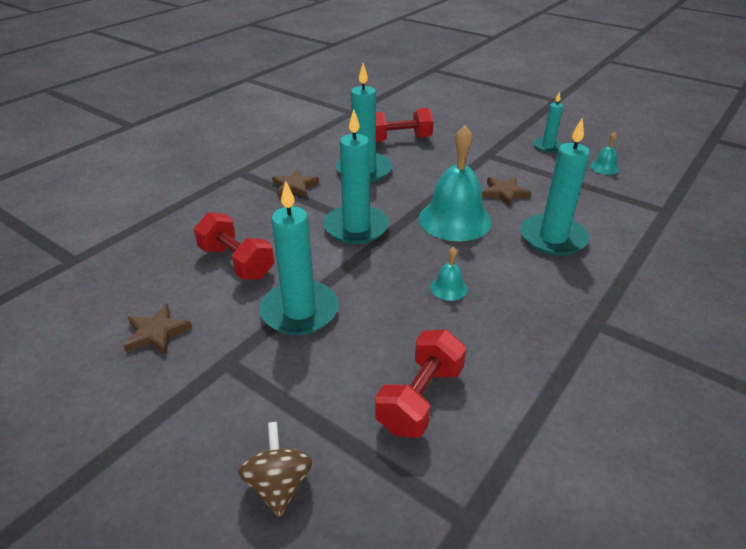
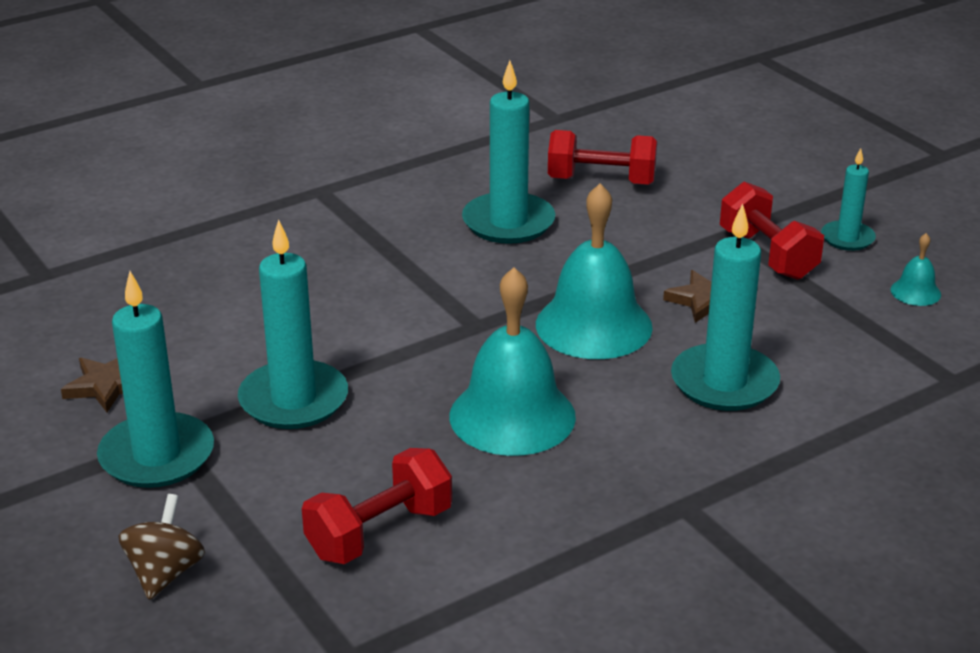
camera: 20 degrees right, 5 degrees down
red dumbbell [194,212,274,280] -> red dumbbell moved to [720,182,824,280]
brown star [272,169,319,197] -> none
turquoise candle [323,109,389,244] -> turquoise candle moved to [97,271,214,488]
turquoise bell [430,247,468,301] -> turquoise bell [450,267,576,456], size x2.28

